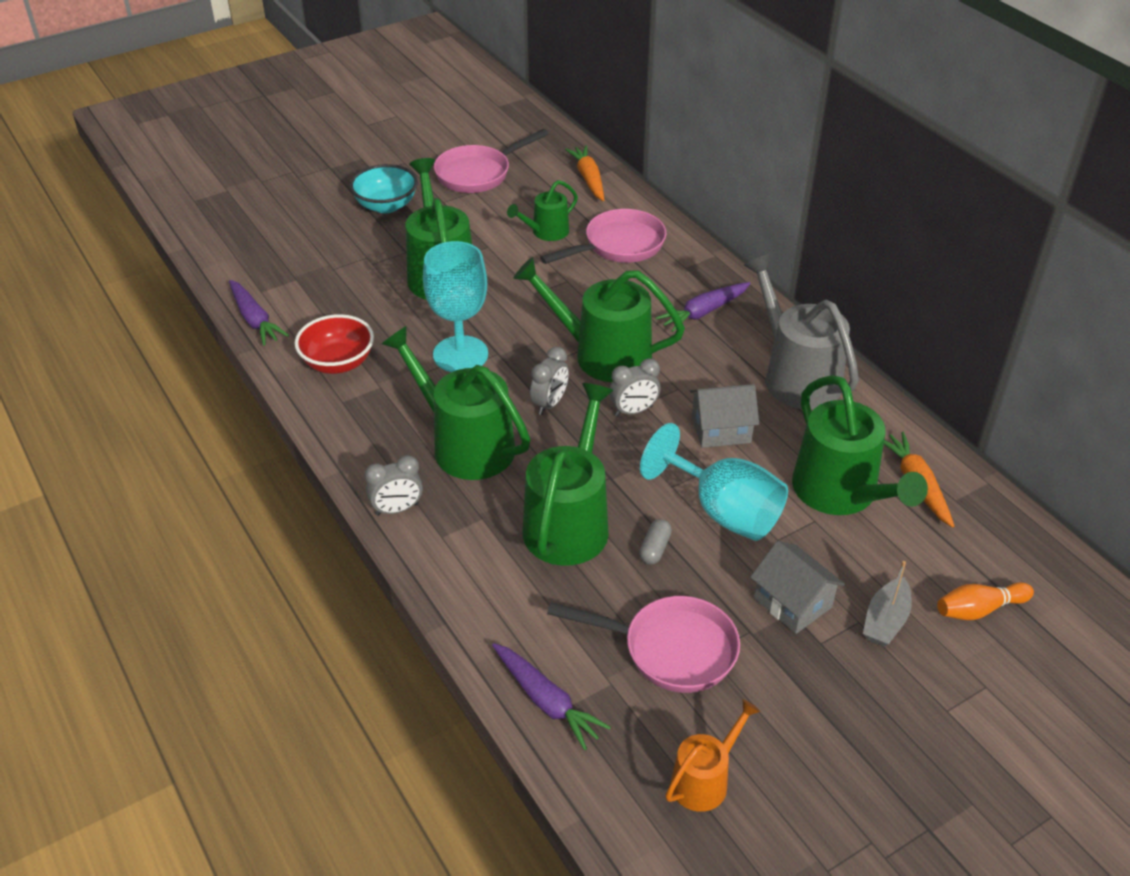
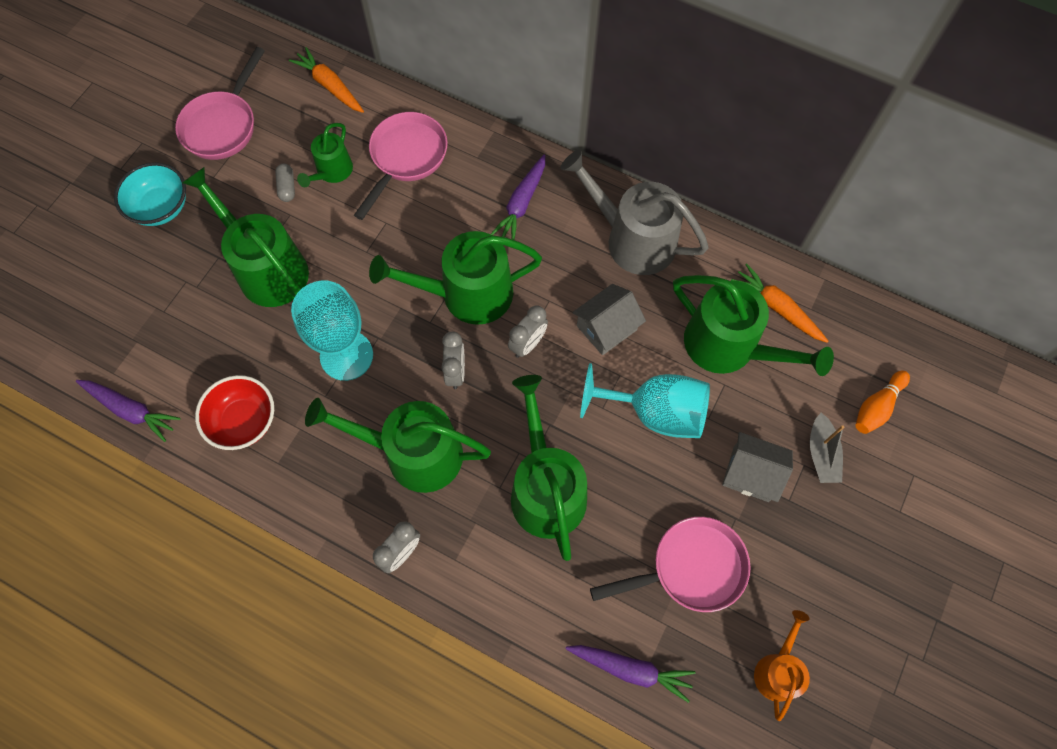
camera: 30 degrees left, 25 degrees up
grey capsule [639,519,672,564] -> grey capsule moved to [275,164,295,202]

